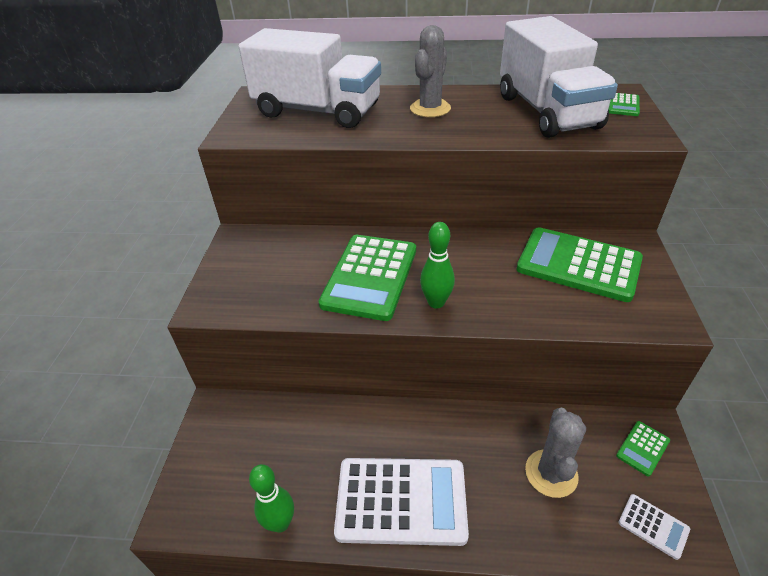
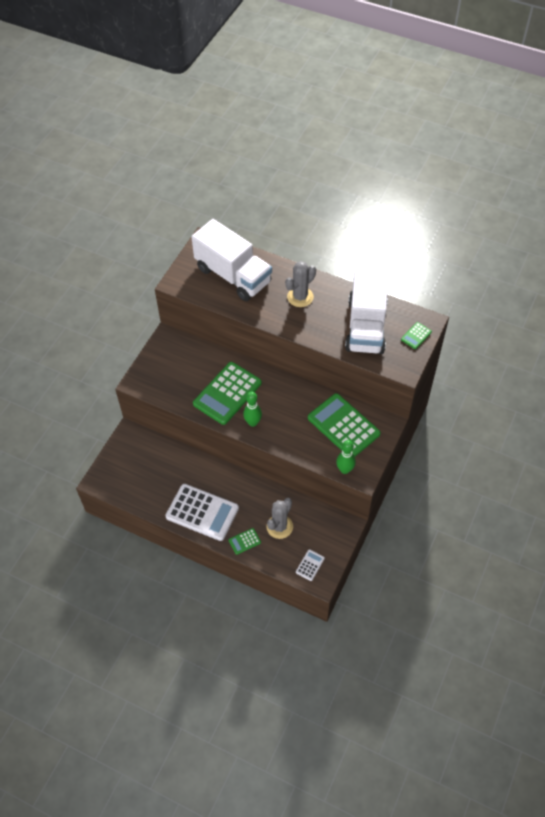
camera: 20 degrees right, 15 degrees up
green bowling pin [249,464,294,533] -> green bowling pin moved to [336,440,356,474]
green calculator [616,421,670,476] -> green calculator moved to [229,528,261,555]
white calculator [619,494,690,560] -> white calculator turned 120 degrees counterclockwise [296,549,325,581]

